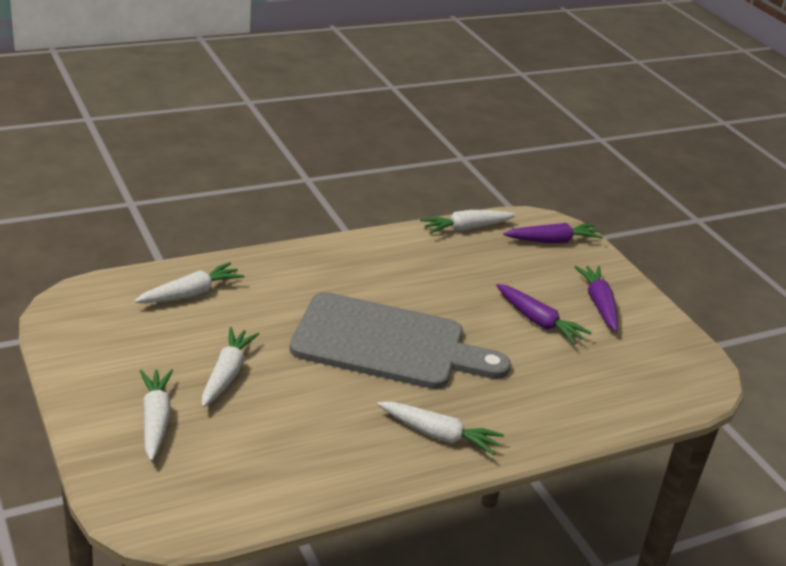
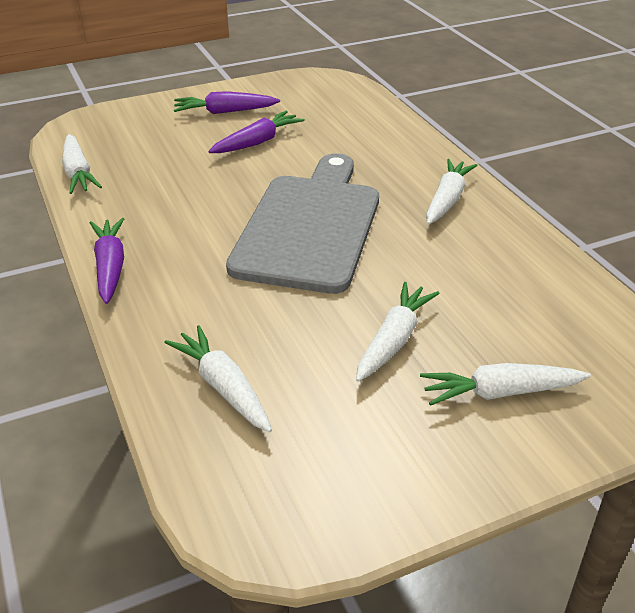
camera: 85 degrees left, 5 degrees up
white carrot [202,327,259,407] -> white carrot turned 105 degrees clockwise [356,282,440,382]
purple carrot [503,223,603,243] -> purple carrot moved to [90,218,124,304]

